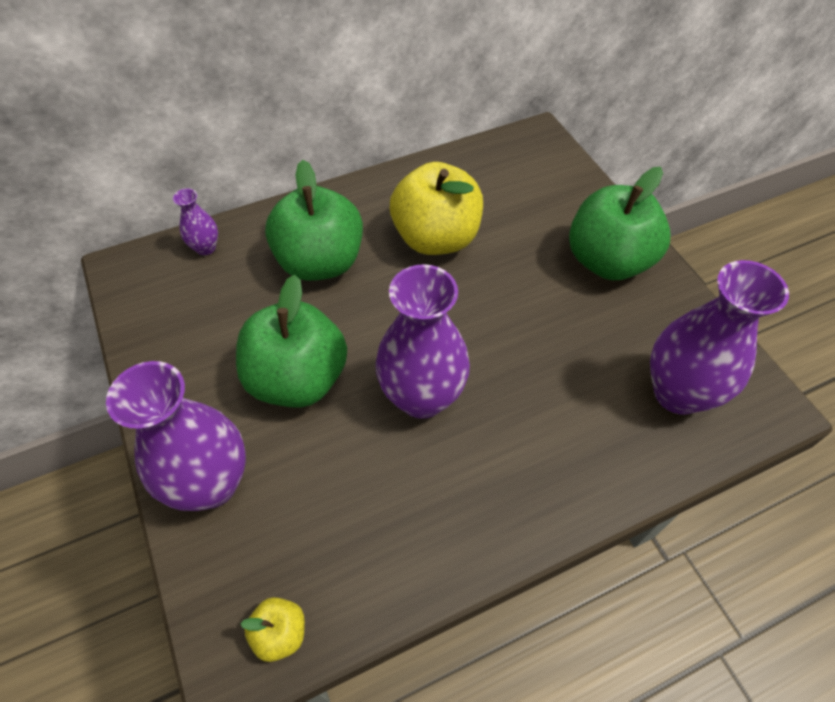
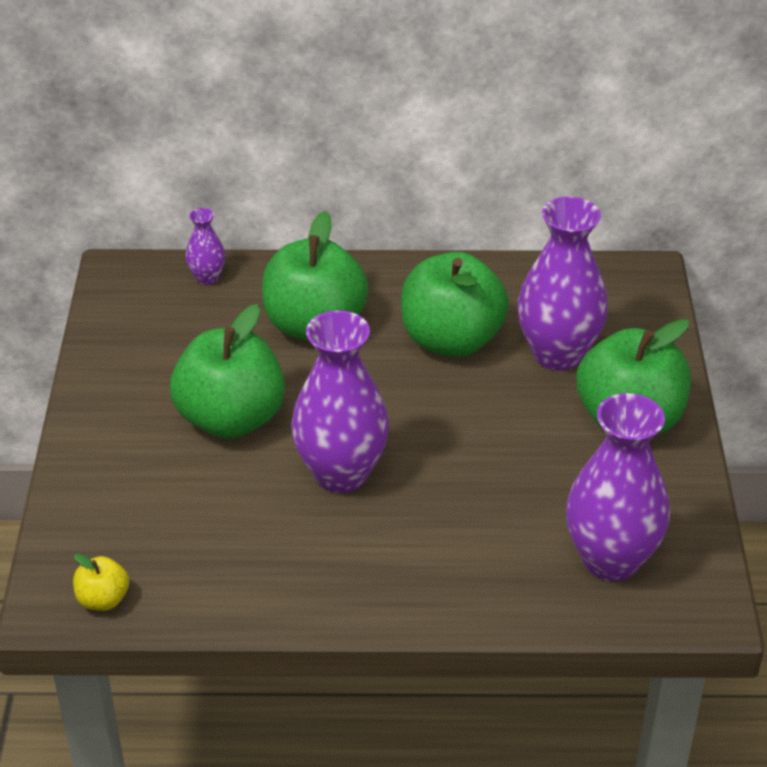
camera: 25 degrees right, 15 degrees down
purple vase [106,361,246,511] -> purple vase moved to [517,197,608,371]
yellow apple [390,162,483,255] -> green apple [401,252,509,357]

